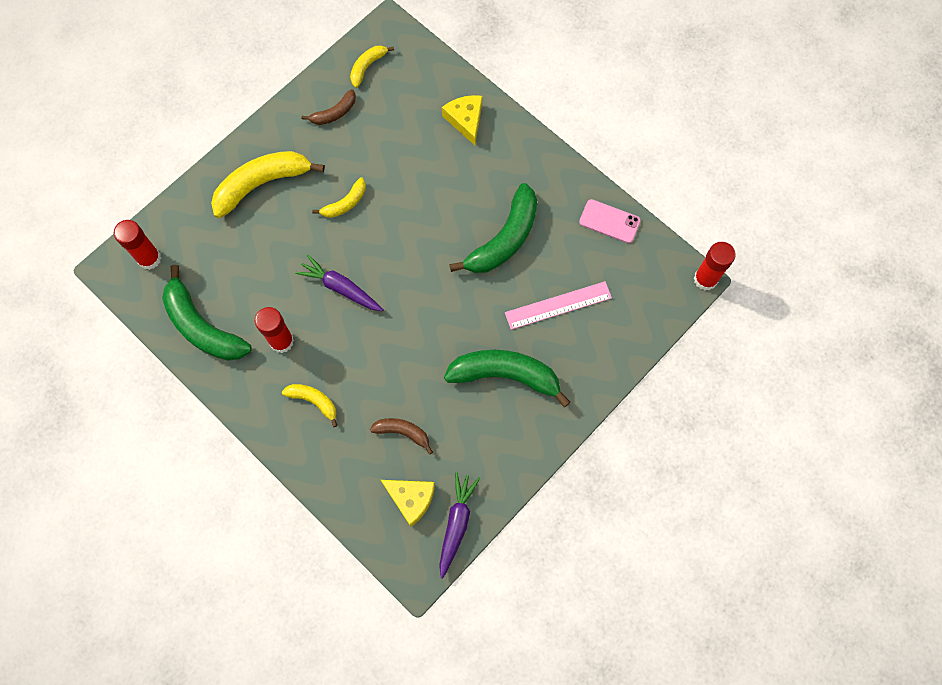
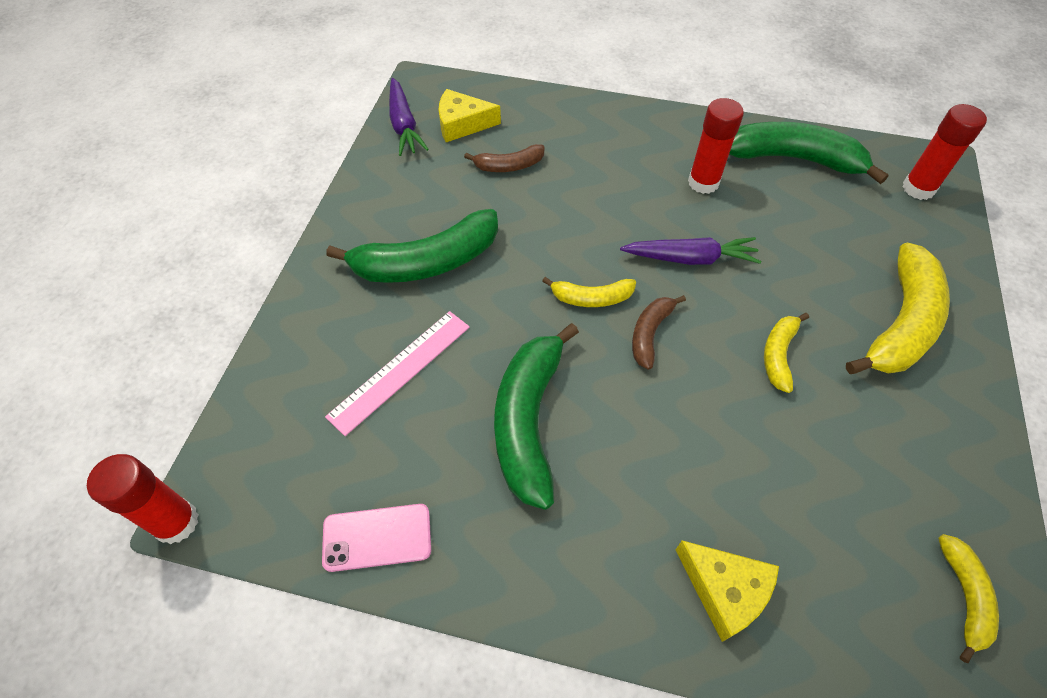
camera: 150 degrees right, 15 degrees down
yellow banana [282,384,338,427] -> yellow banana moved to [542,277,636,307]
brown banana [301,89,356,125] -> brown banana moved to [632,295,686,370]

